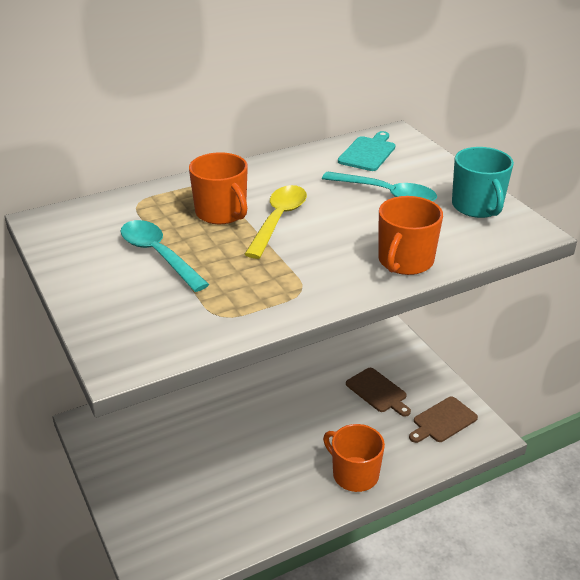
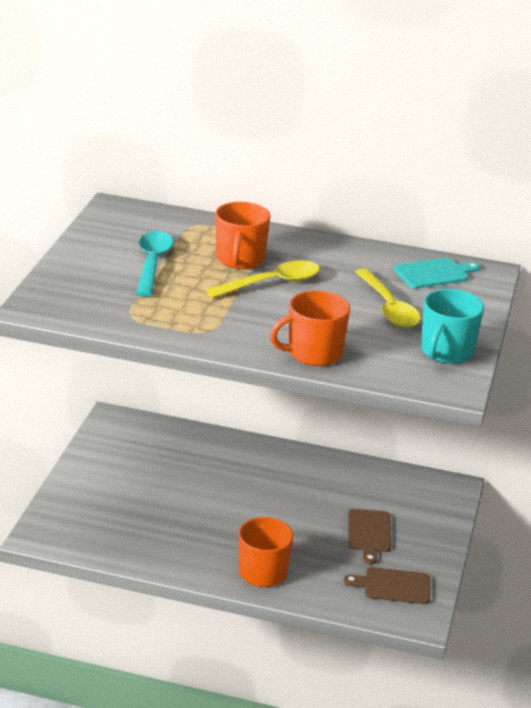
camera: 40 degrees right, 5 degrees down
turquoise spoon [322,171,437,201] -> yellow spoon [355,269,421,328]

